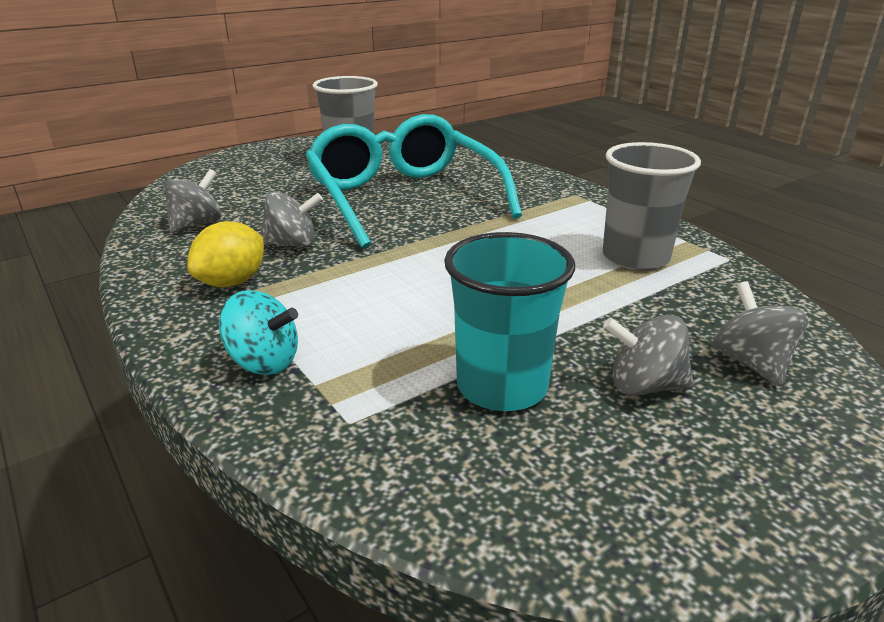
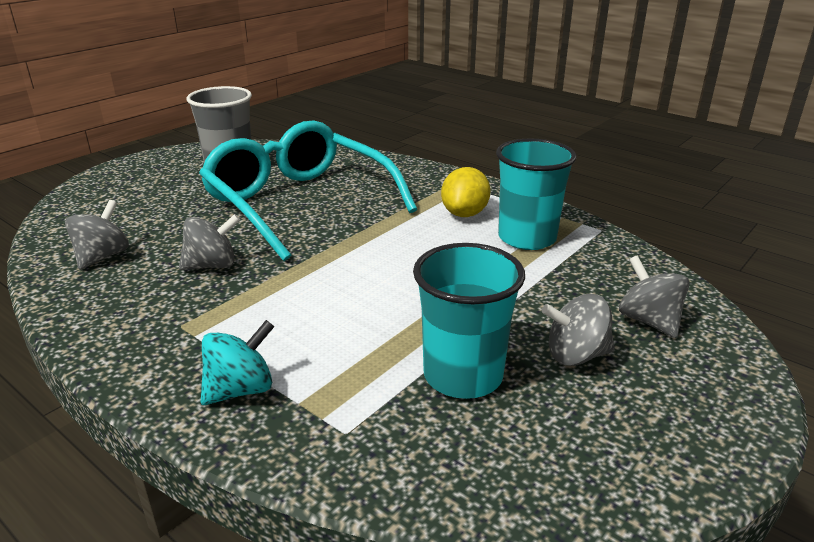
camera: 15 degrees left, 0 degrees up
yellow lemon [187,221,264,288] -> yellow lemon moved to [441,167,490,217]
turquoise spinning top [219,290,298,375] -> turquoise spinning top turned 45 degrees counterclockwise [201,320,274,405]
grey cup [603,142,701,270] -> turquoise cup [496,139,577,250]

